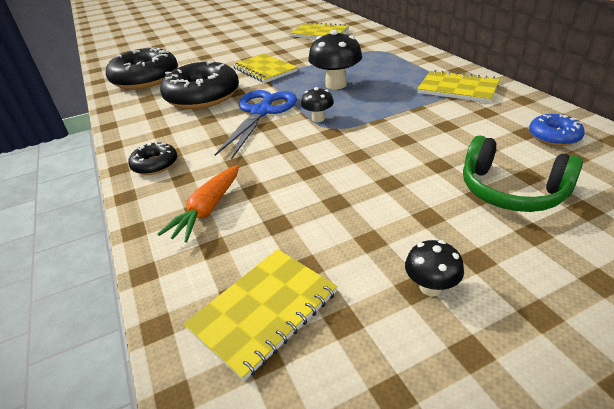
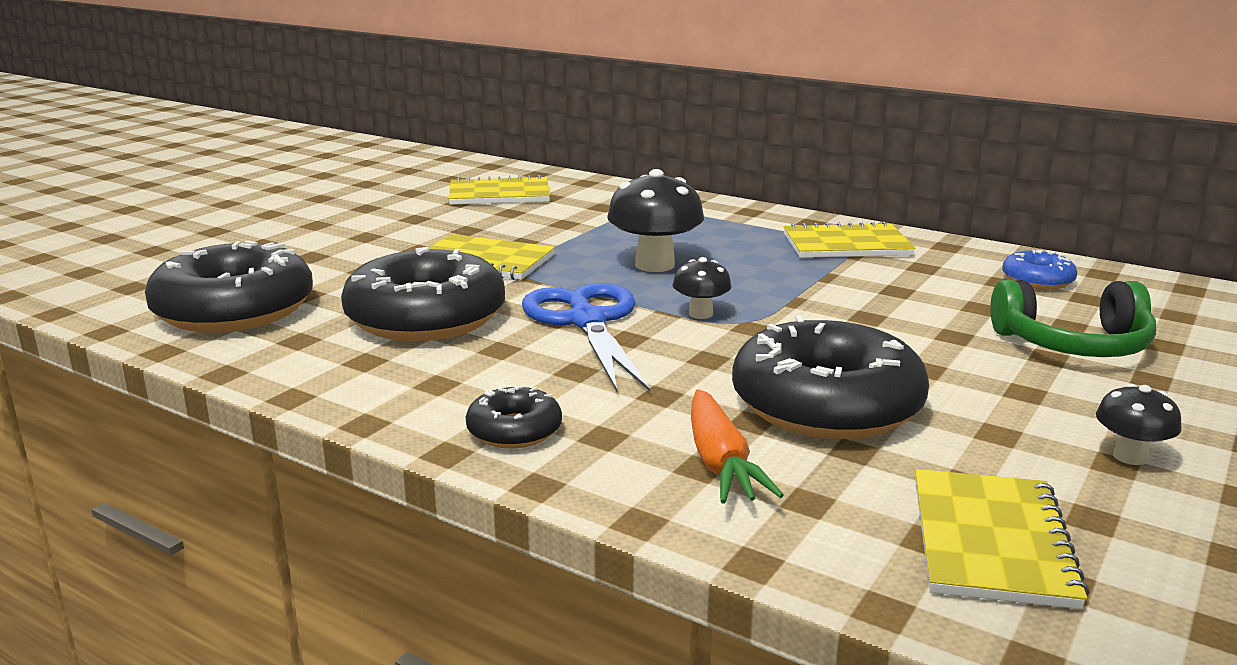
camera: 35 degrees left, 15 degrees down
none -> black donut [732,315,929,439]

